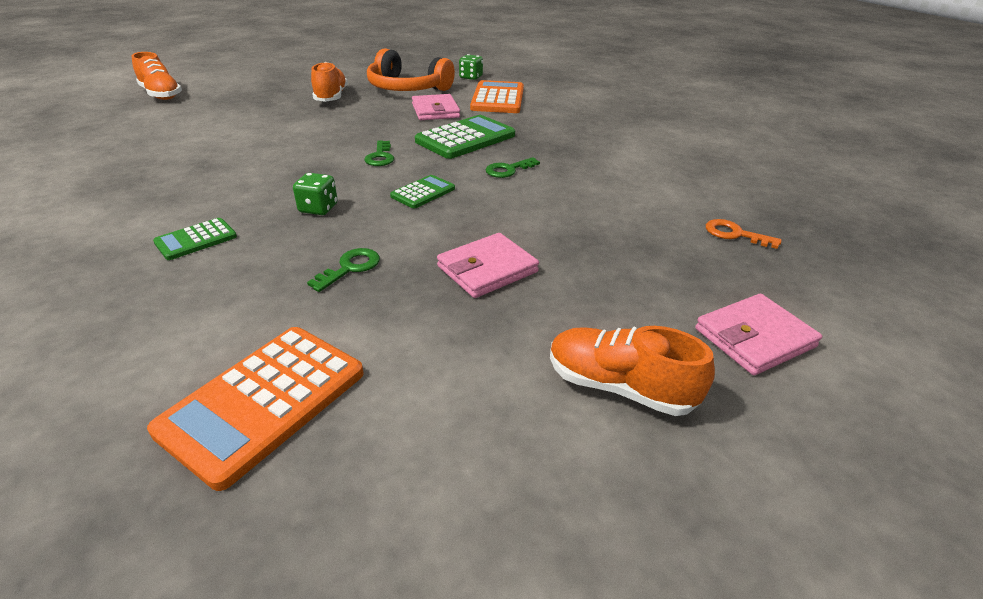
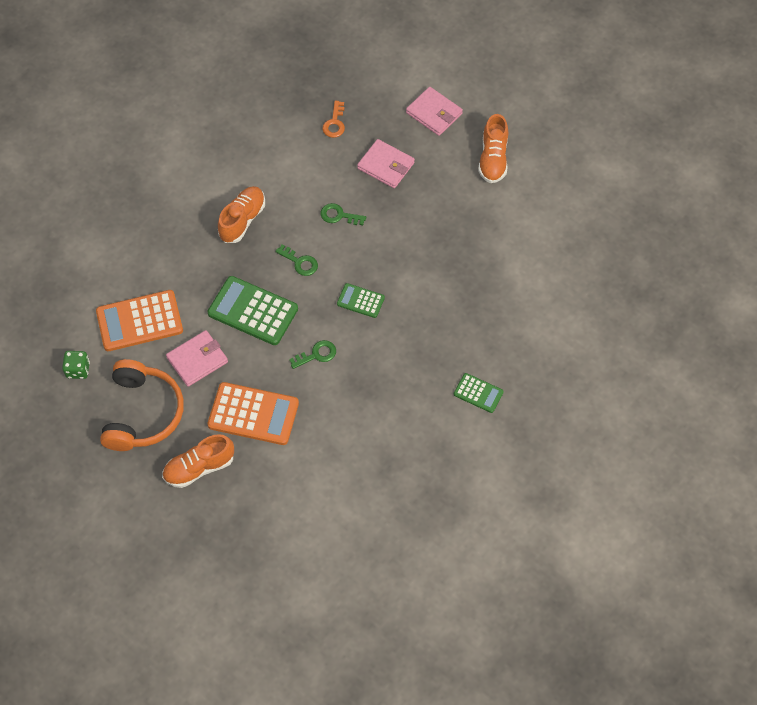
camera: 110 degrees left, 25 degrees up
orange shoe [132,52,182,100] -> orange shoe moved to [218,186,265,243]
orange calculator [147,327,364,491] -> orange calculator moved to [208,382,299,445]
green dice [293,173,338,215] -> none
green key [307,248,380,292] -> green key moved to [320,203,366,225]
pink wallet [437,233,539,298] -> pink wallet moved to [357,139,415,188]

